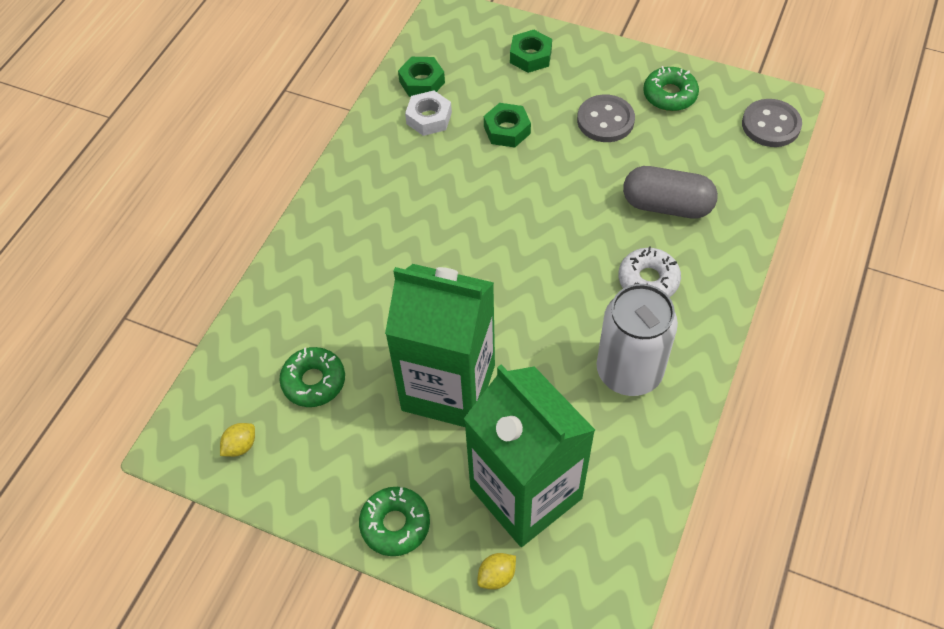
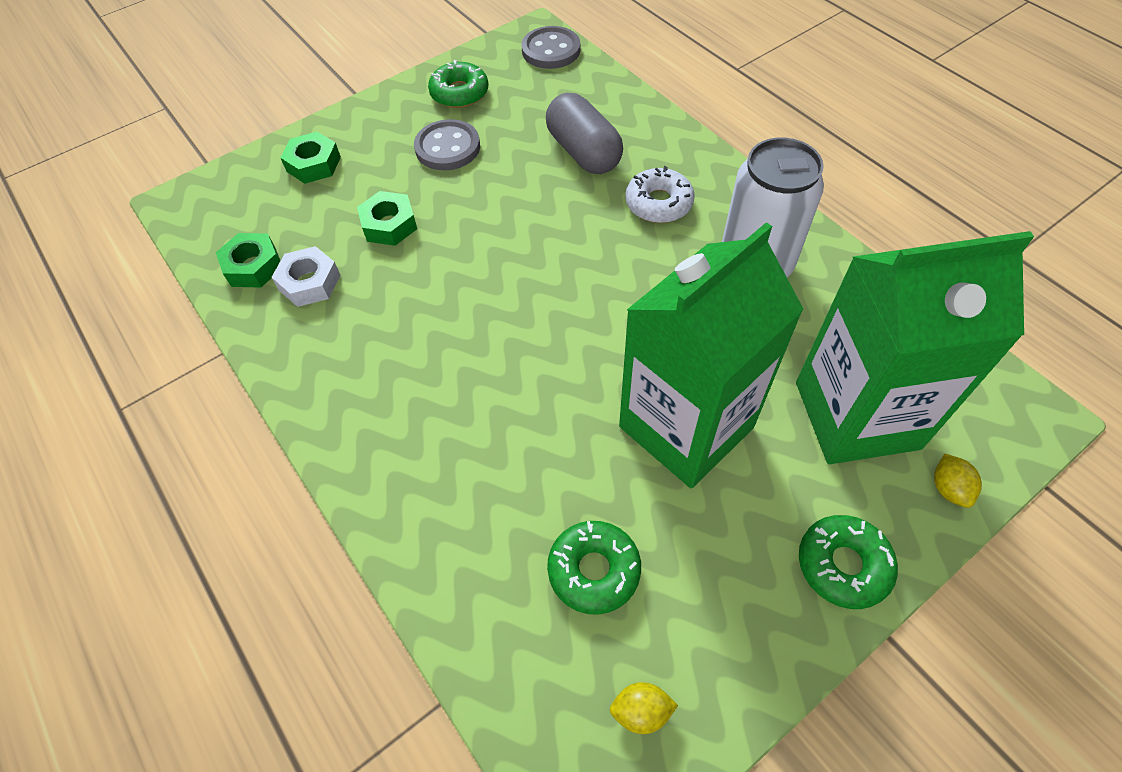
camera: 60 degrees left, 0 degrees up
yellow lemon [220,423,255,457] -> yellow lemon turned 75 degrees counterclockwise [610,682,678,734]
grey capsule [623,166,718,219] -> grey capsule turned 75 degrees counterclockwise [546,93,623,174]

